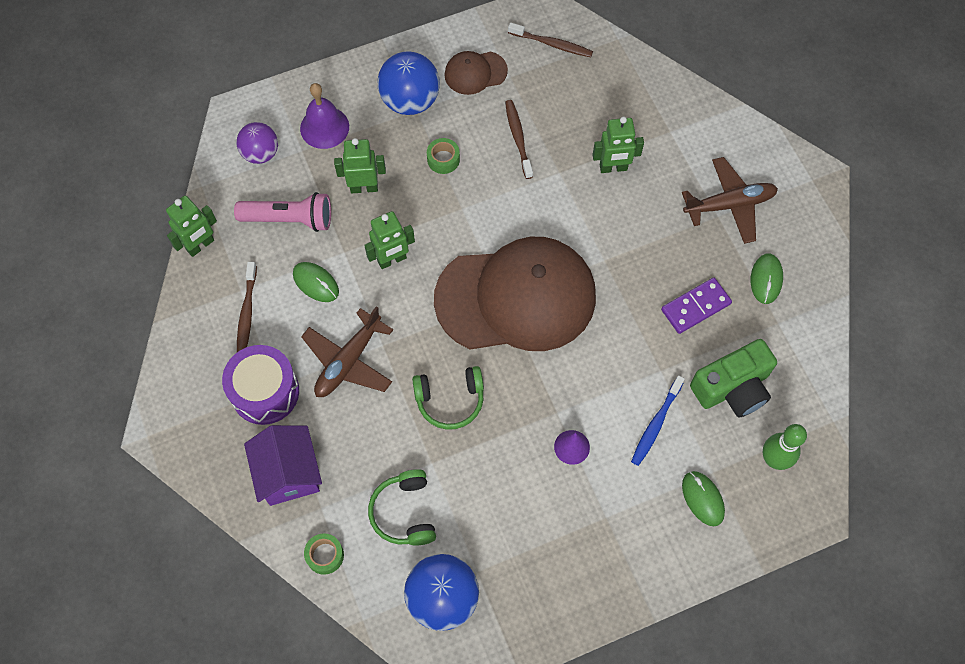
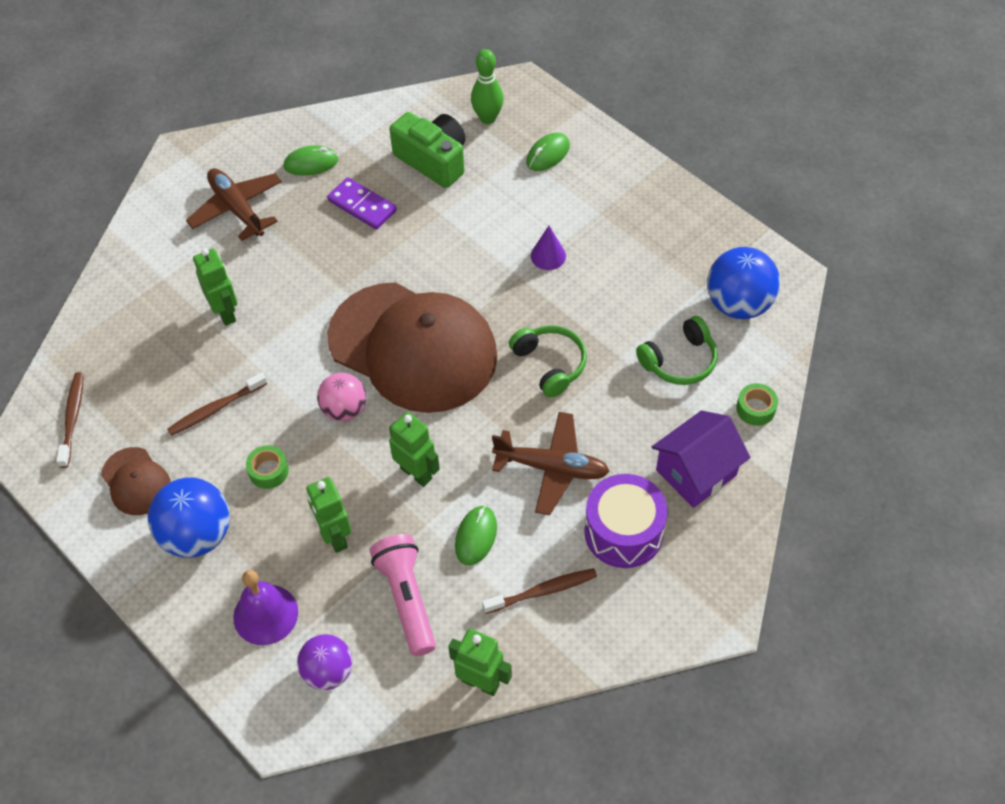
camera: 110 degrees left, 10 degrees down
brown cap [434,237,596,351] -> brown cap turned 150 degrees clockwise [327,282,498,413]
blue toothbrush [631,375,685,466] -> none
none -> pink ball [317,373,366,421]

